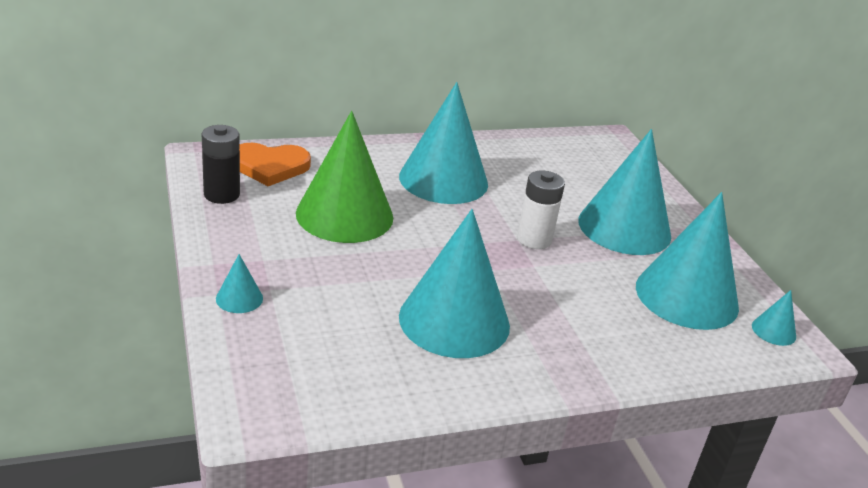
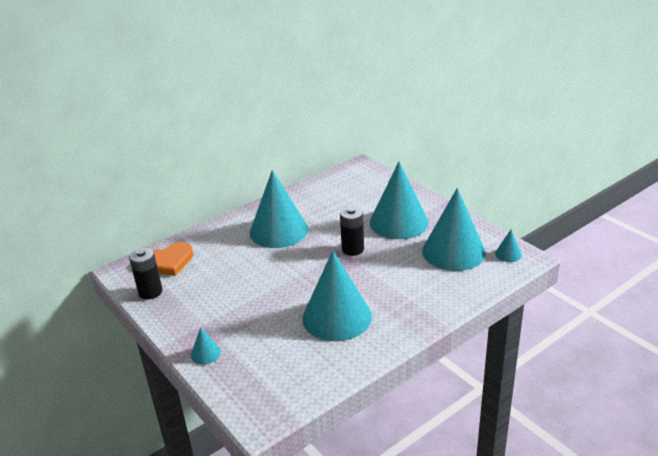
camera: 15 degrees left, 0 degrees up
green cone [296,111,393,243] -> none
white battery [517,171,565,249] -> black battery [340,206,364,256]

